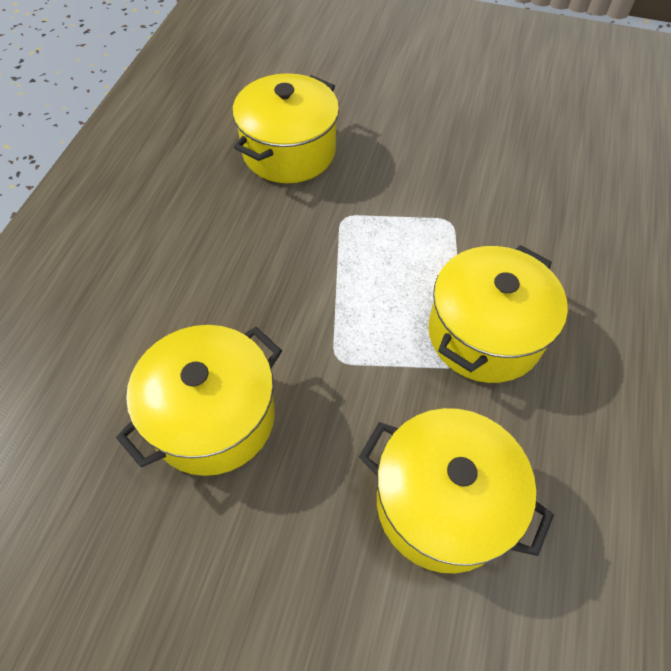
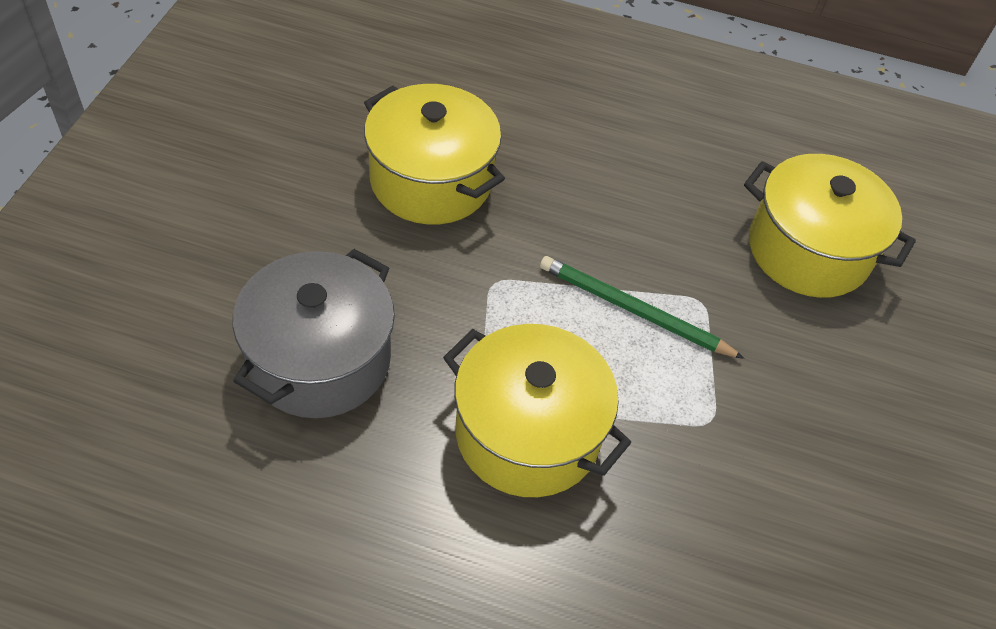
camera: 85 degrees right, 5 degrees down
yellow pot [359,408,554,573] -> grey pot [233,249,395,418]
none -> green pencil [540,256,745,359]

